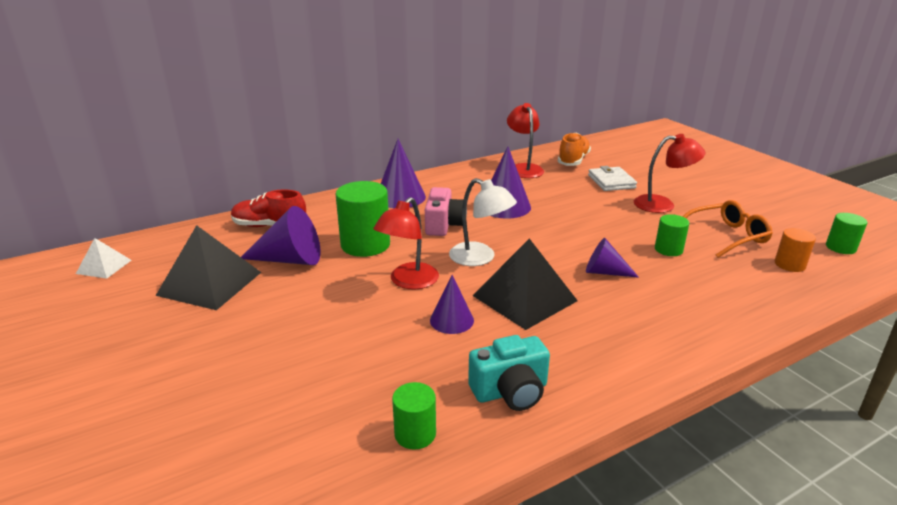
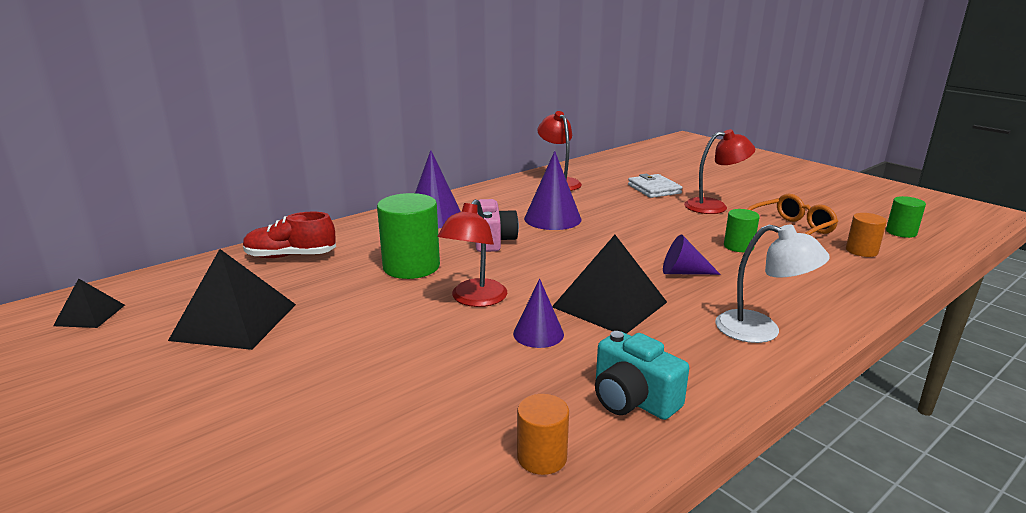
camera: 10 degrees left, 5 degrees down
white pyramid [76,238,131,279] -> black pyramid [53,278,125,328]
purple cone [241,206,320,265] -> none
green cylinder [392,382,436,450] -> orange cylinder [517,394,569,475]
white lamp [449,178,517,266] -> white lamp moved to [715,224,830,343]
turquoise camera [468,335,550,411] -> turquoise camera turned 75 degrees clockwise [595,331,689,420]
orange shoe [558,133,591,166] -> none

